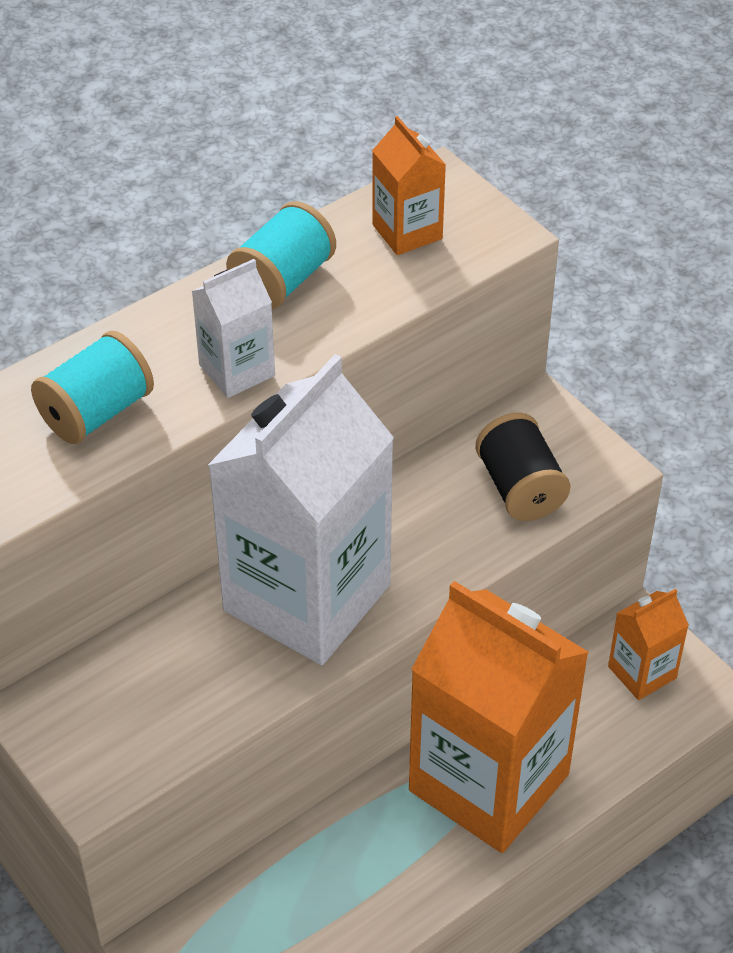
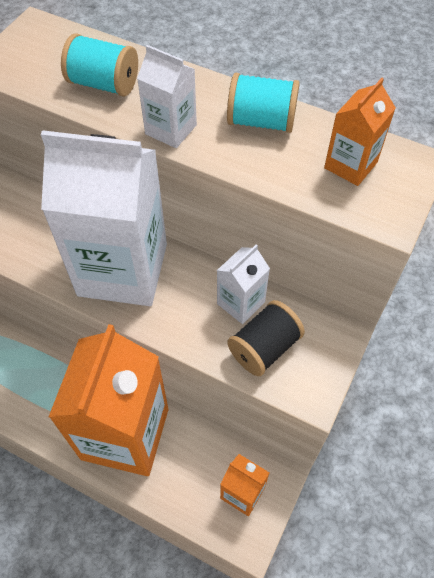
camera: 65 degrees right, 10 degrees up
none -> white carton [217,244,270,324]

